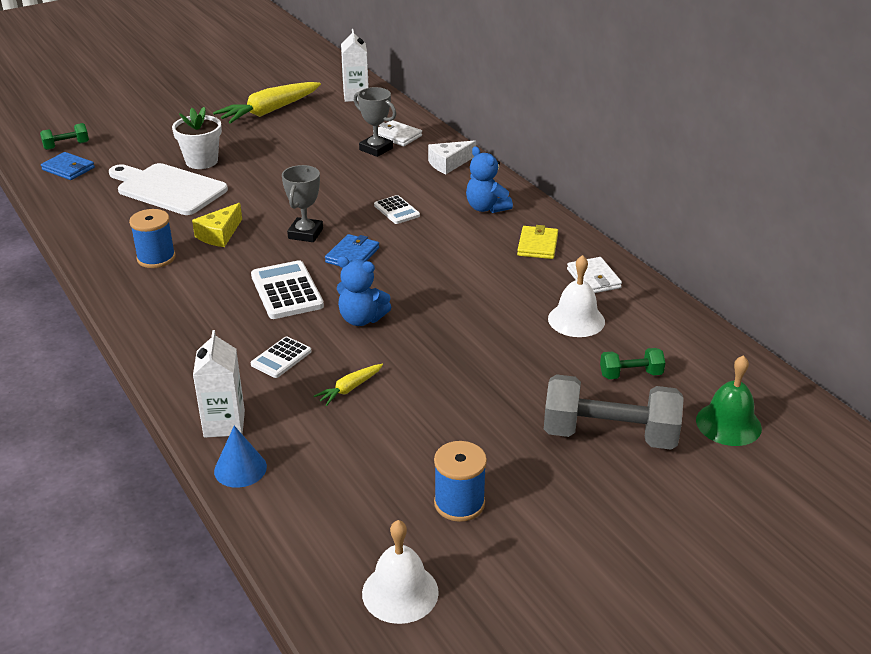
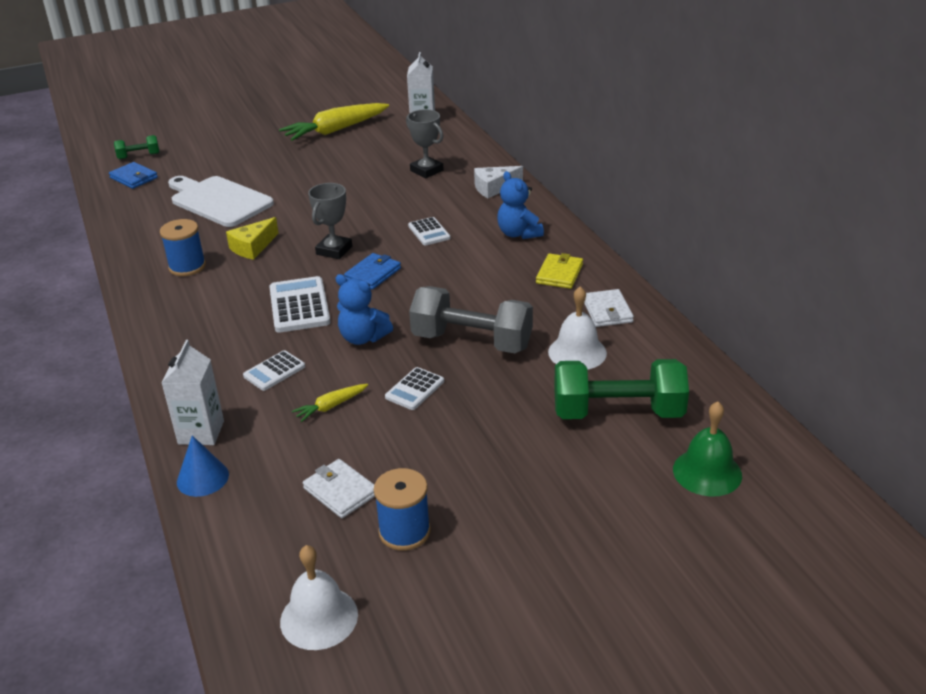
camera: 10 degrees right, 0 degrees up
white flower pot [172,107,222,169] -> none
white wallet [378,120,422,146] -> white wallet moved to [303,459,375,518]
grey dumbbell [544,374,684,450] -> grey dumbbell moved to [409,286,533,353]
green dumbbell [600,348,665,379] -> green dumbbell [554,359,689,419], size x2.04
none -> white calculator [385,367,444,410]

